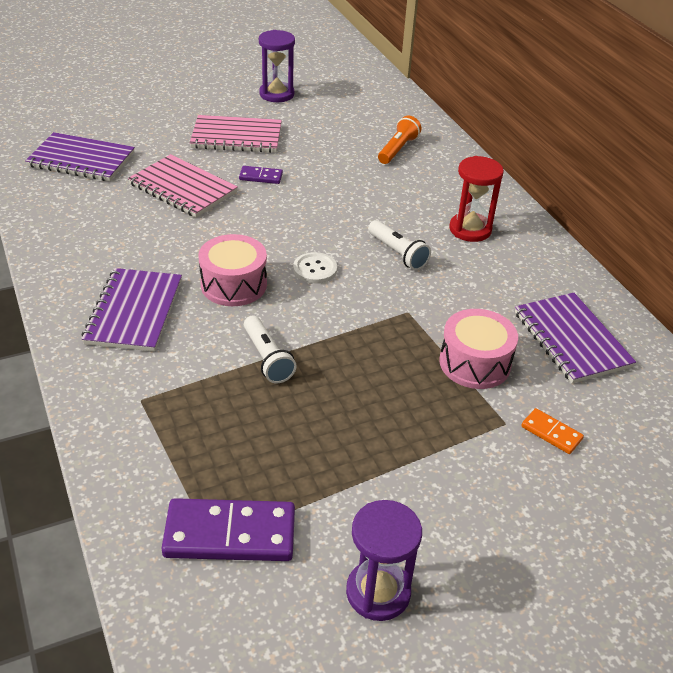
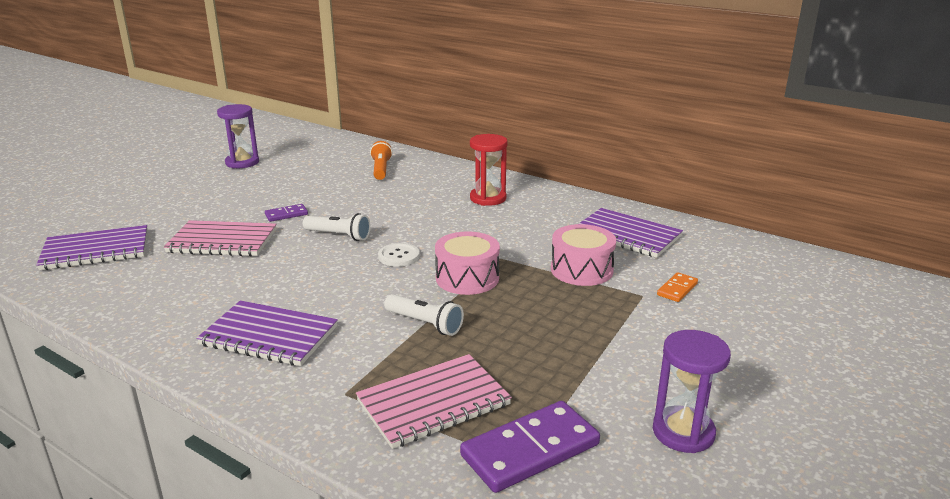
camera: 30 degrees left, 15 degrees down
purple notebook [82,268,182,352] -> purple notebook turned 45 degrees counterclockwise [196,300,338,366]
pink notebook [190,115,282,153] -> pink notebook moved to [356,354,512,449]
pink drum [198,234,267,306] -> pink drum moved to [435,231,500,295]
white flashlight [368,220,431,270] -> white flashlight moved to [303,213,371,241]
orange domino [521,408,584,454] -> orange domino turned 60 degrees counterclockwise [657,272,698,302]

